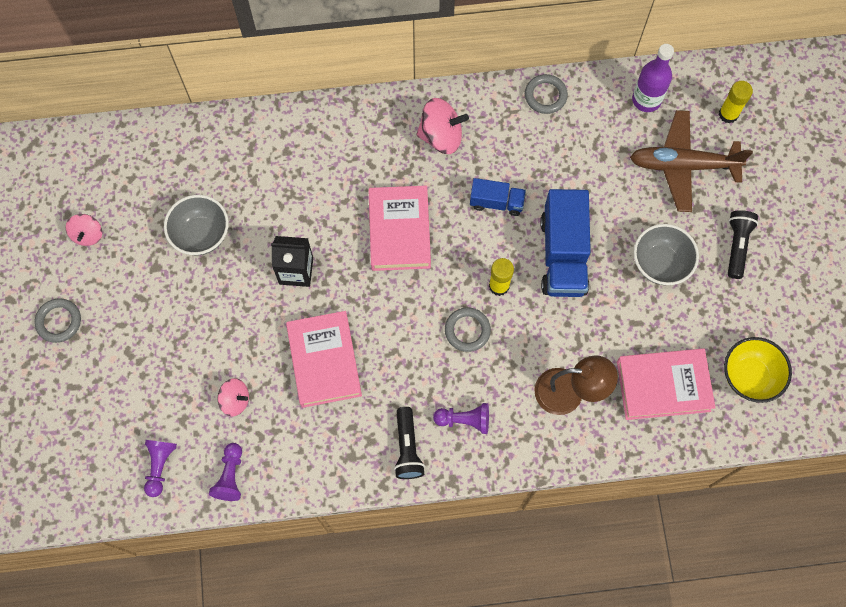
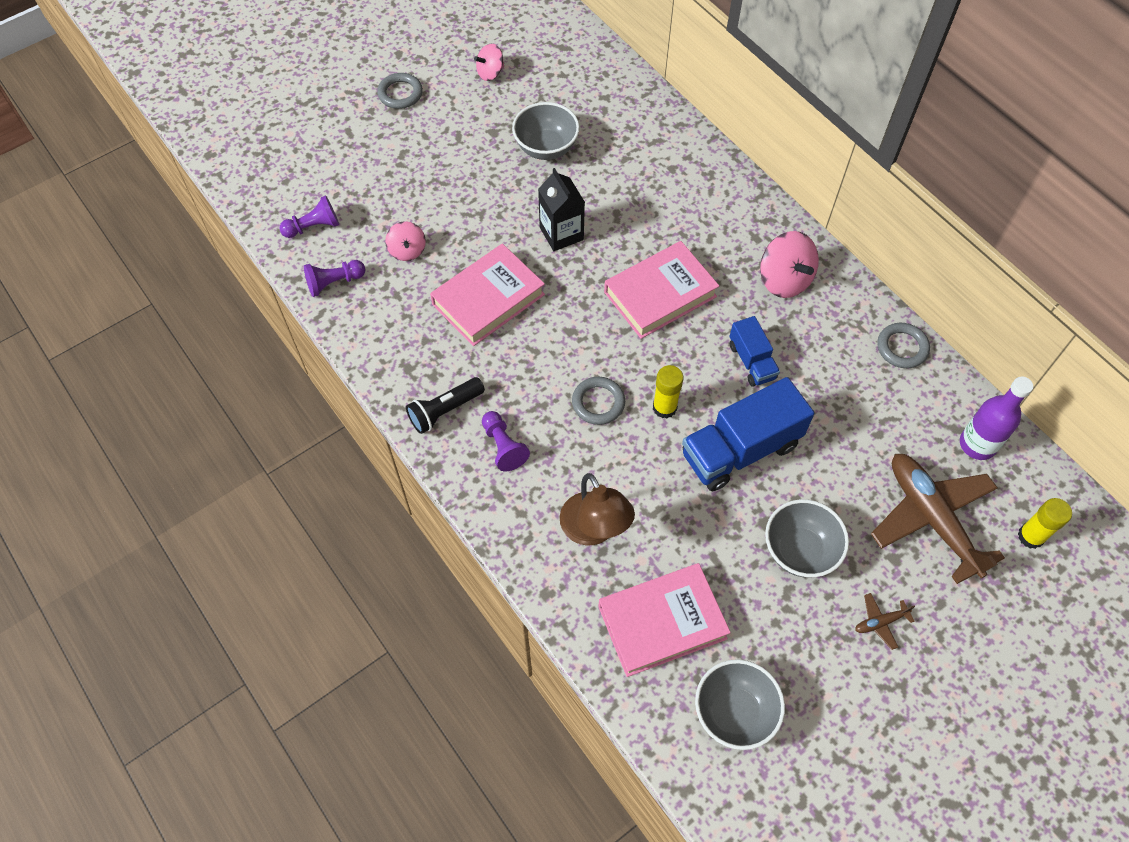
camera: 60 degrees right, 10 degrees down
pink book [617,348,716,420] -> pink book turned 75 degrees counterclockwise [598,563,731,677]
yellow bowl [724,337,792,403] -> grey bowl [695,659,785,750]
black flashlight [728,210,758,279] -> brown plane [855,593,915,650]

